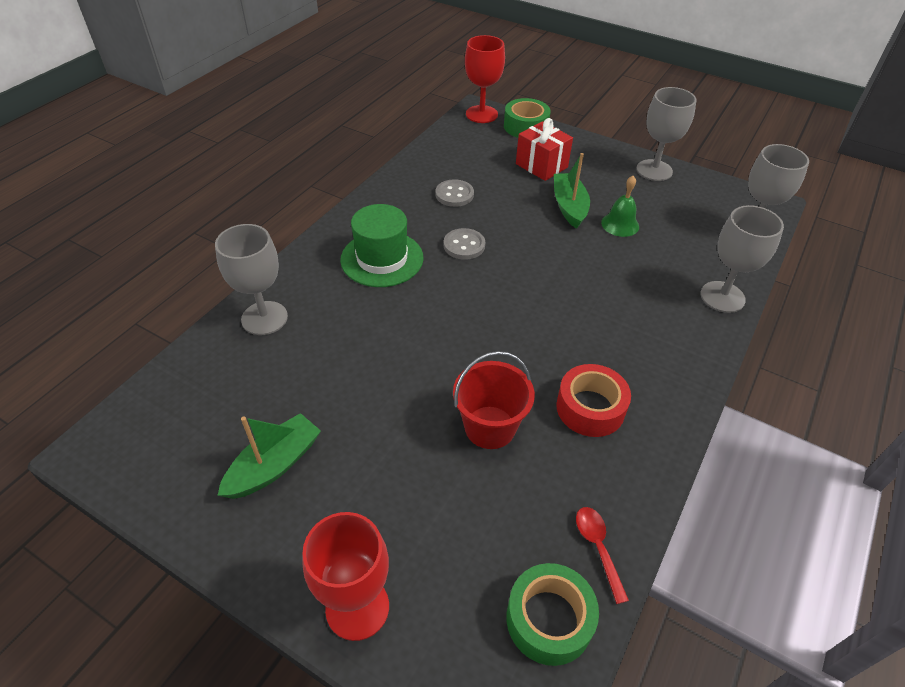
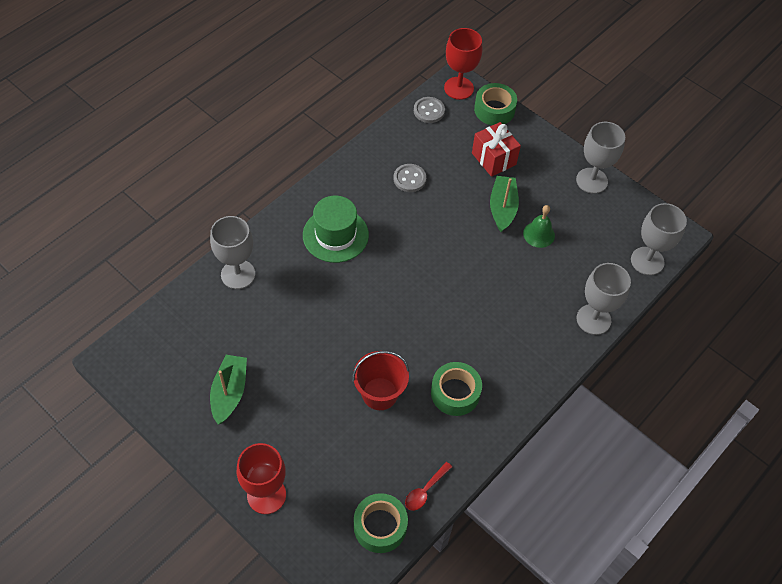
camera: 10 degrees right, 10 degrees up
green boat [217,413,321,499] -> green boat turned 45 degrees counterclockwise [210,355,247,425]
grey button [444,228,485,260] -> grey button moved to [414,97,445,123]
red tape [556,364,631,437] -> green tape [431,362,482,416]
red spoon [576,507,629,604] -> red spoon turned 135 degrees counterclockwise [405,462,452,511]

